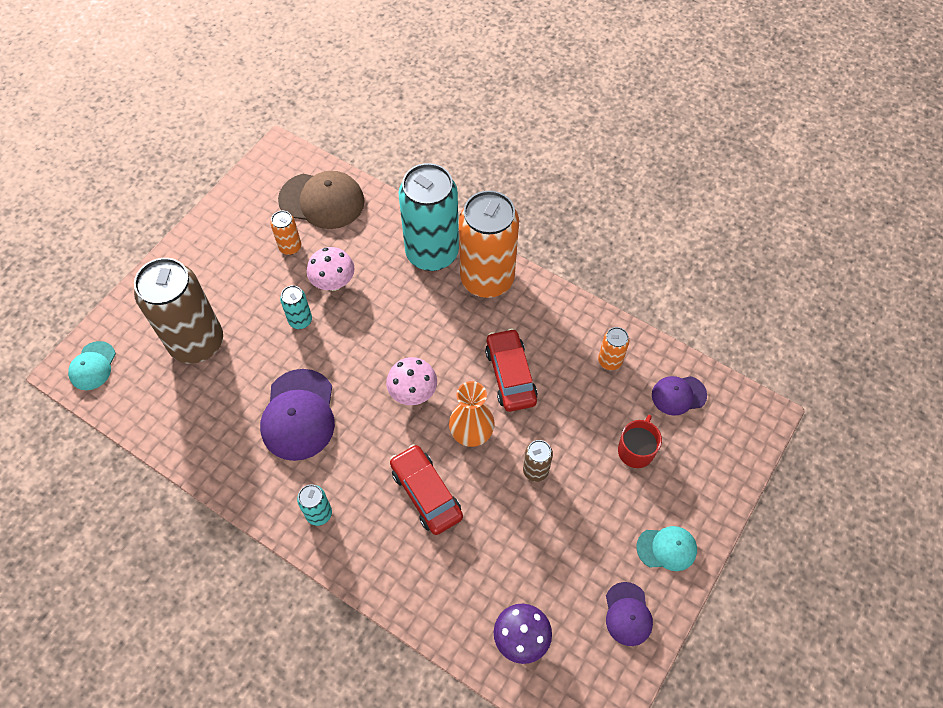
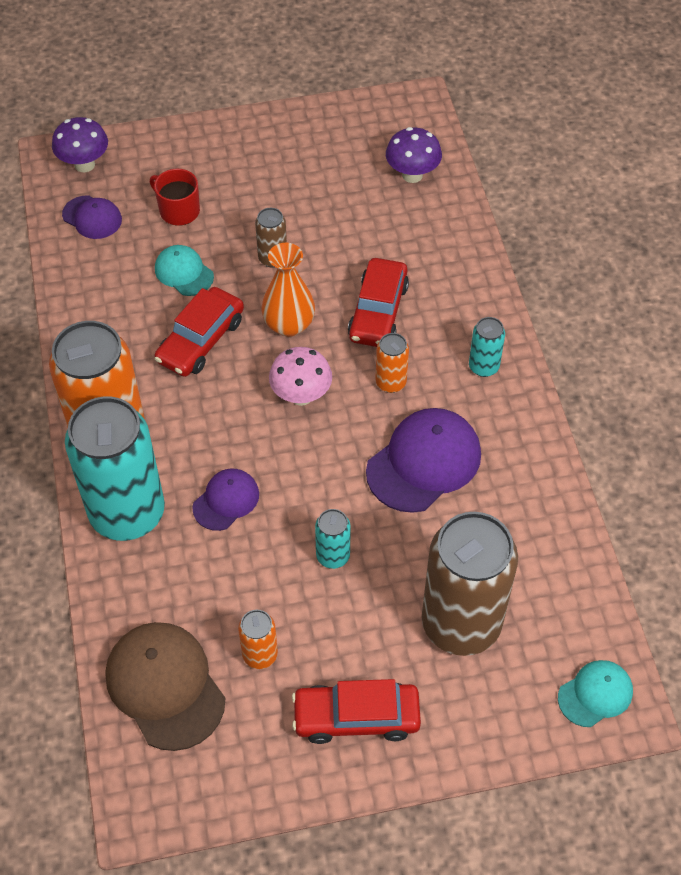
camera: 135 degrees left, 5 degrees down
pink mushroom [307,247,354,291] -> none
orange can [598,327,629,370] -> orange can moved to [375,333,409,393]
purple cap [606,582,653,646] -> purple cap moved to [192,469,259,531]
red mug [618,415,662,468] -> red mug turned 60 degrees clockwise [150,169,200,226]
turquoise cap [636,526,697,571] -> turquoise cap moved to [155,245,214,296]
none -> purple mushroom [52,117,108,172]
none -> red car [292,679,421,744]

